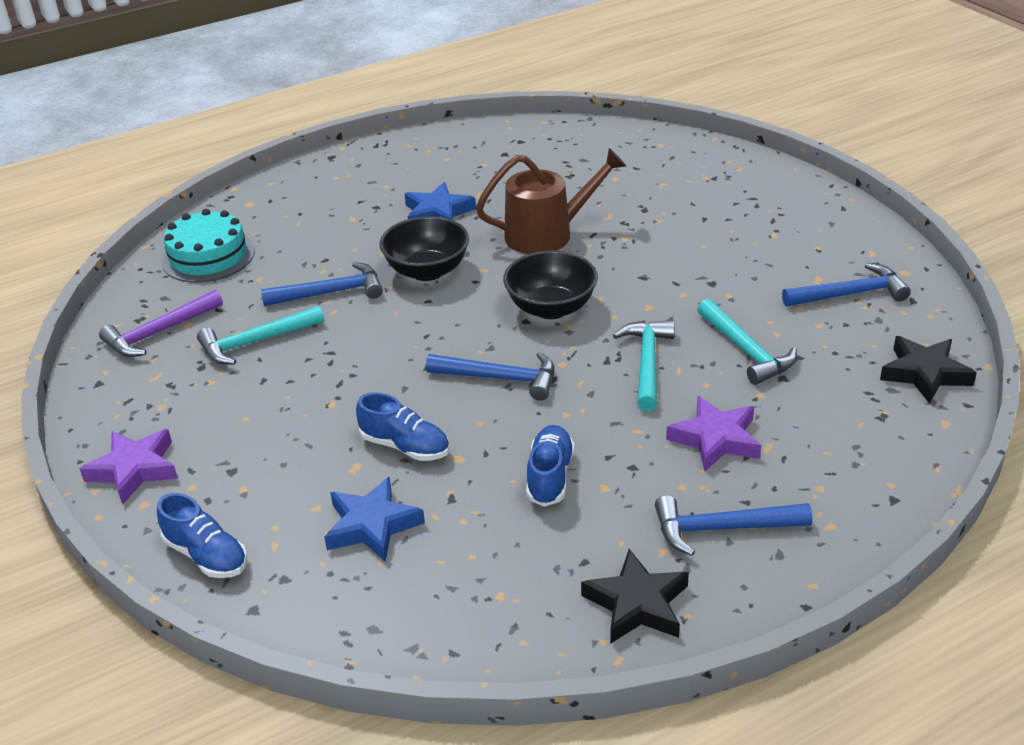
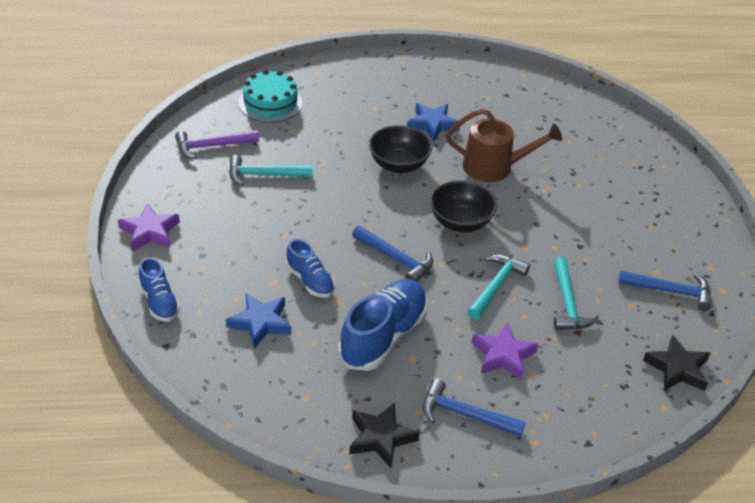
camera: 20 degrees right, 5 degrees up
blue hammer [261,262,383,306] -> none
blue shoe [526,425,575,507] -> blue shoe [338,279,428,371], size x1.77

